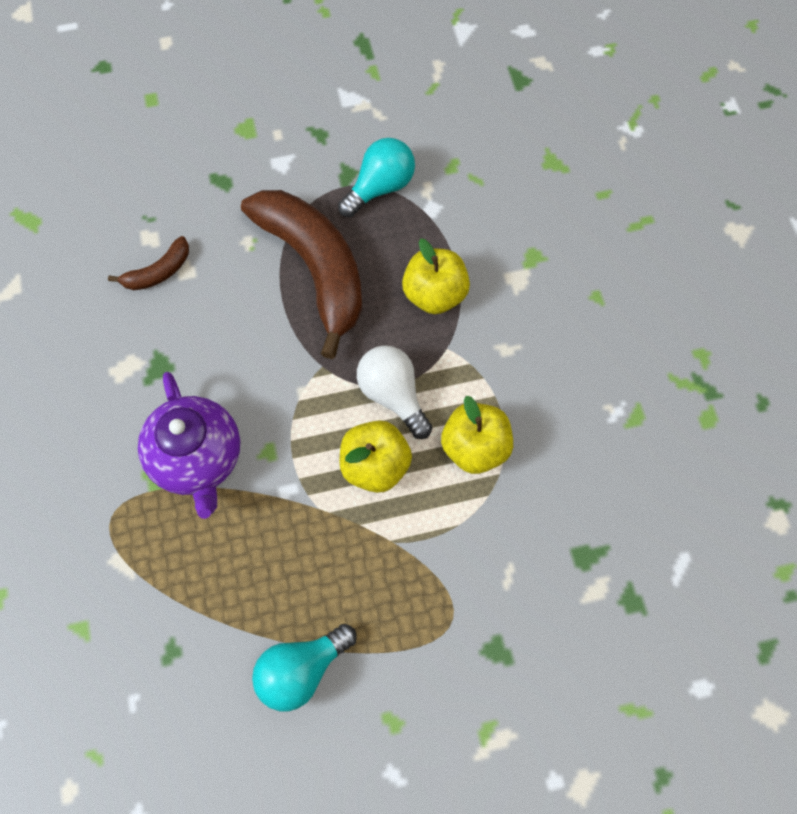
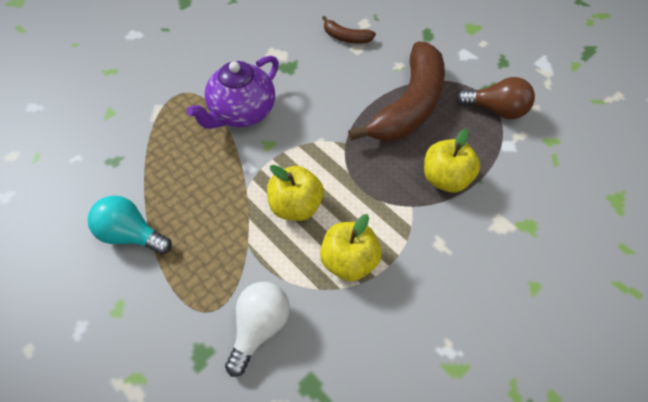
camera: 60 degrees right, 10 degrees down
turquoise light bulb [338,138,415,217] -> brown light bulb [457,77,535,119]
white light bulb [357,345,432,439] -> white light bulb moved to [225,282,290,377]

